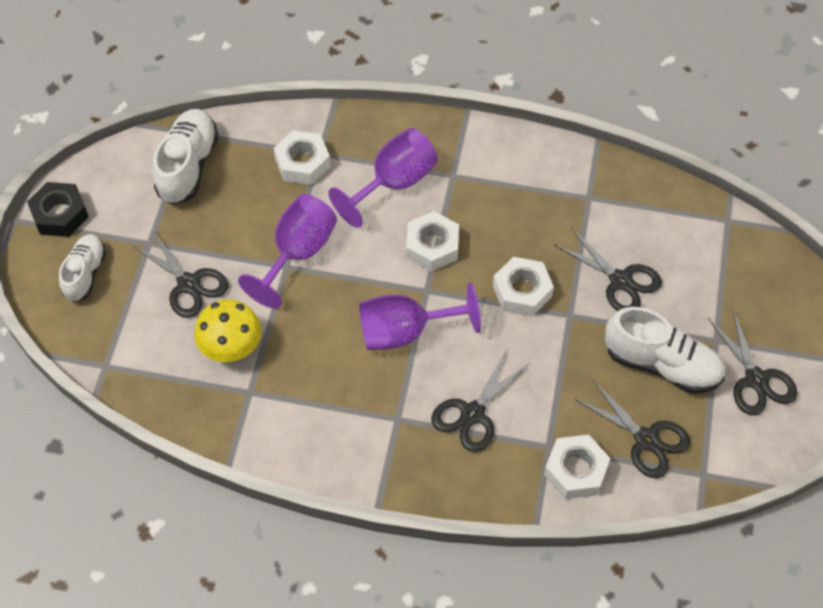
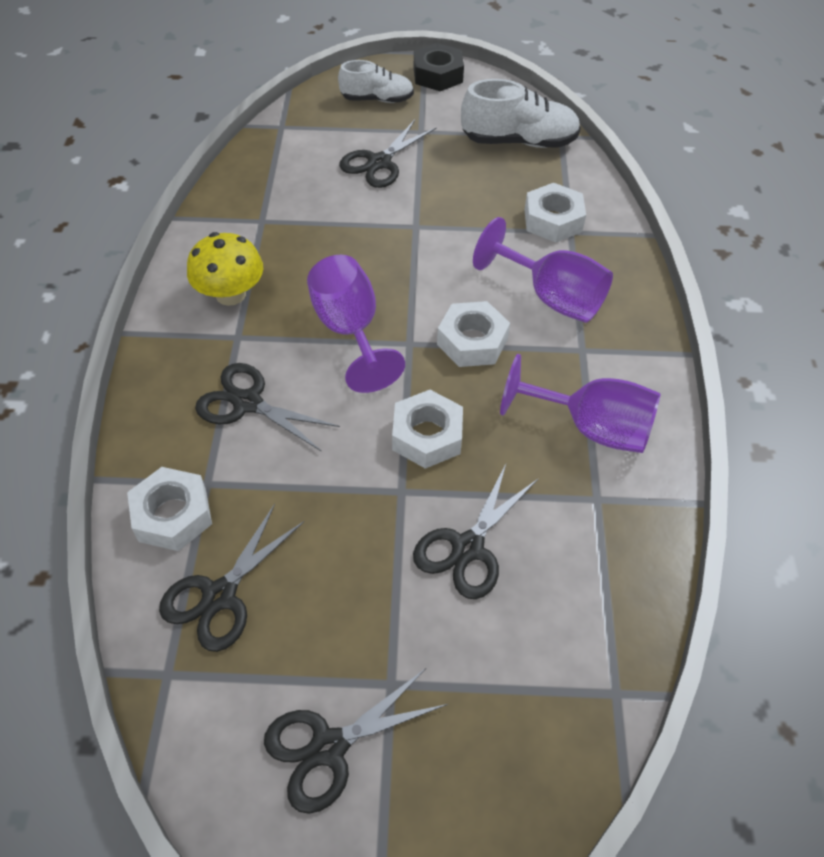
camera: 80 degrees right, 5 degrees down
yellow mushroom [194,300,261,362] -> yellow mushroom moved to [187,232,263,306]
purple goblet [238,194,337,308] -> purple goblet moved to [500,354,660,453]
white shoe [605,307,725,394] -> none

